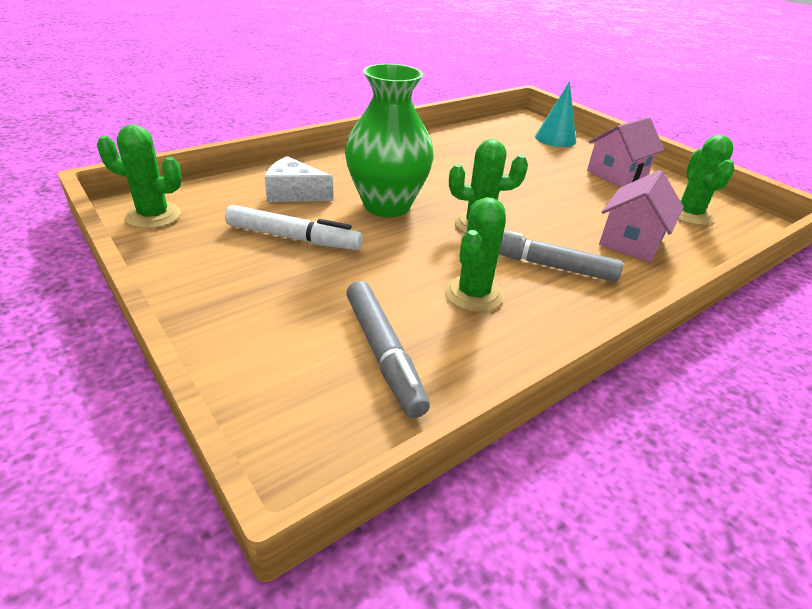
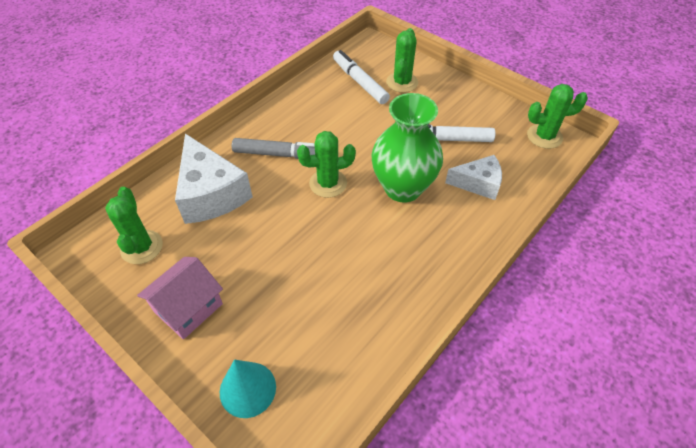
camera: 170 degrees right, 15 degrees up
grey marker [346,281,430,418] -> white marker [333,50,390,104]
green cactus [444,197,506,312] -> green cactus moved to [386,28,418,93]
pink house [599,170,684,262] -> white cheese [175,134,253,224]

